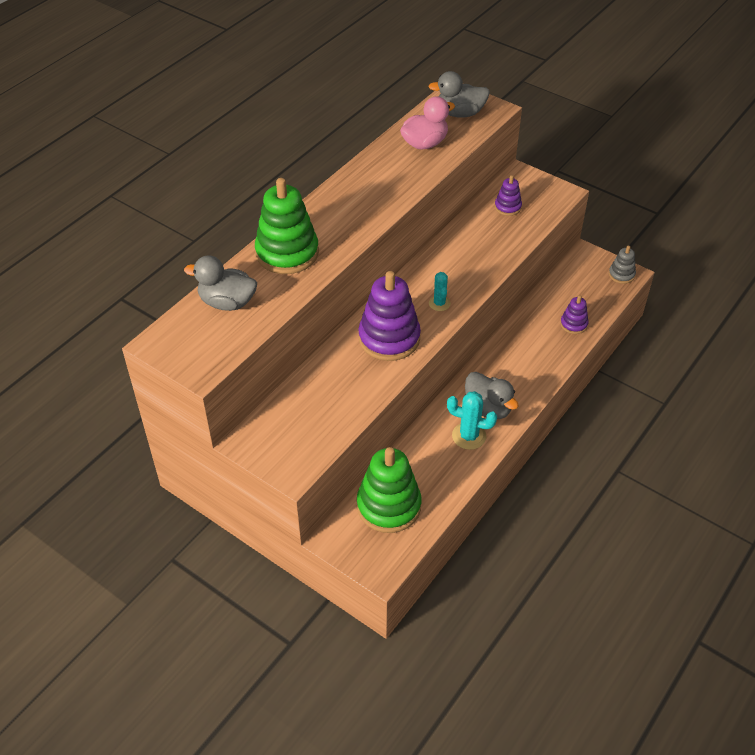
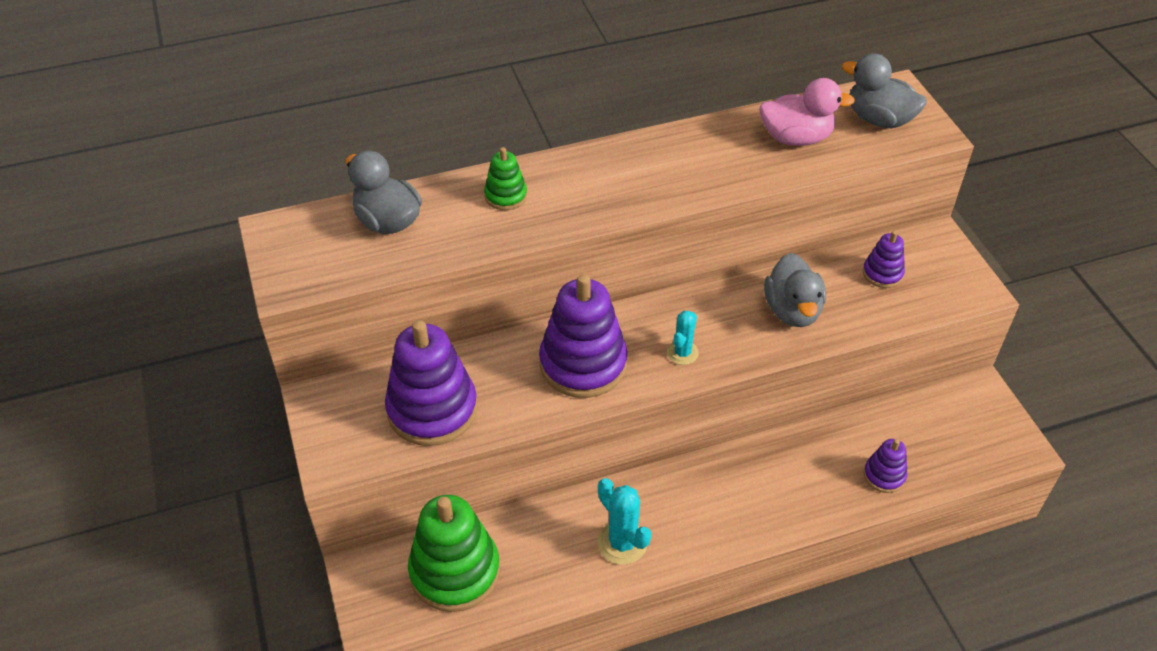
camera: 35 degrees right, 0 degrees up
green stacking toy [255,178,319,274] -> green stacking toy [484,147,527,210], size x0.49
grey duck [465,372,518,419] -> grey duck moved to [764,253,826,327]
grey stacking toy [609,246,636,284] -> none
none -> purple stacking toy [385,320,477,446]

